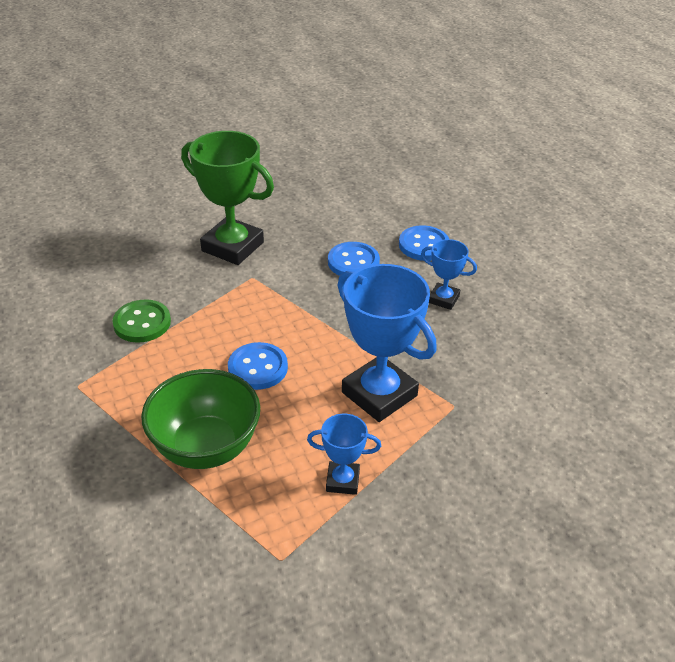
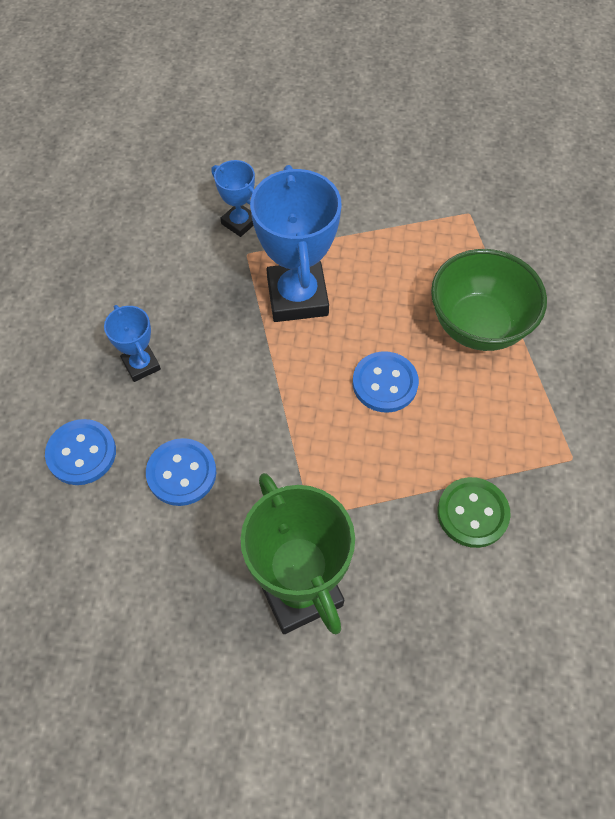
camera: 145 degrees left, 20 degrees up
blue trophy [307,414,381,495] -> blue trophy moved to [211,160,255,237]

